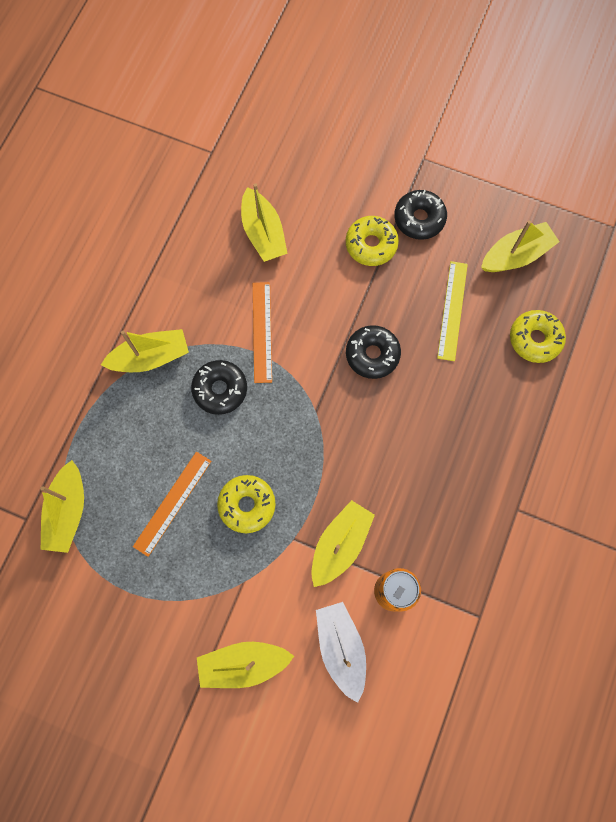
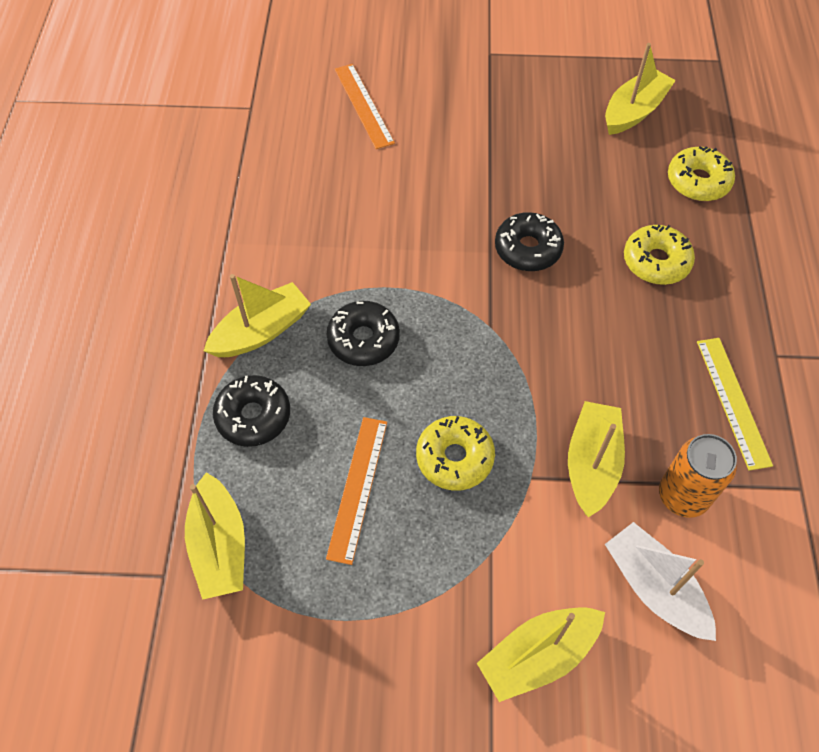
camera: 20 degrees left, 15 degrees down
yellow boat [241,183,288,262] -> none
orange ruler [253,282,272,383] -> orange ruler moved to [335,64,395,149]
yellow donut [346,216,399,266] -> yellow donut moved to [624,225,695,285]
black donut [394,190,447,240] -> black donut moved to [213,375,290,447]
yellow ruler [437,261,468,361] -> yellow ruler moved to [697,338,773,471]

